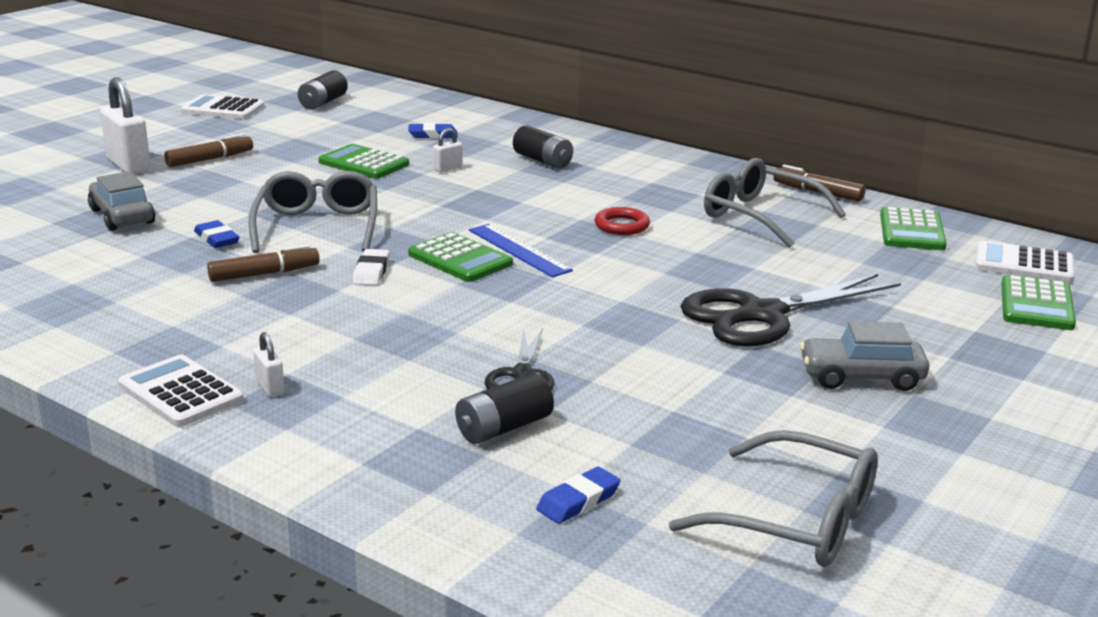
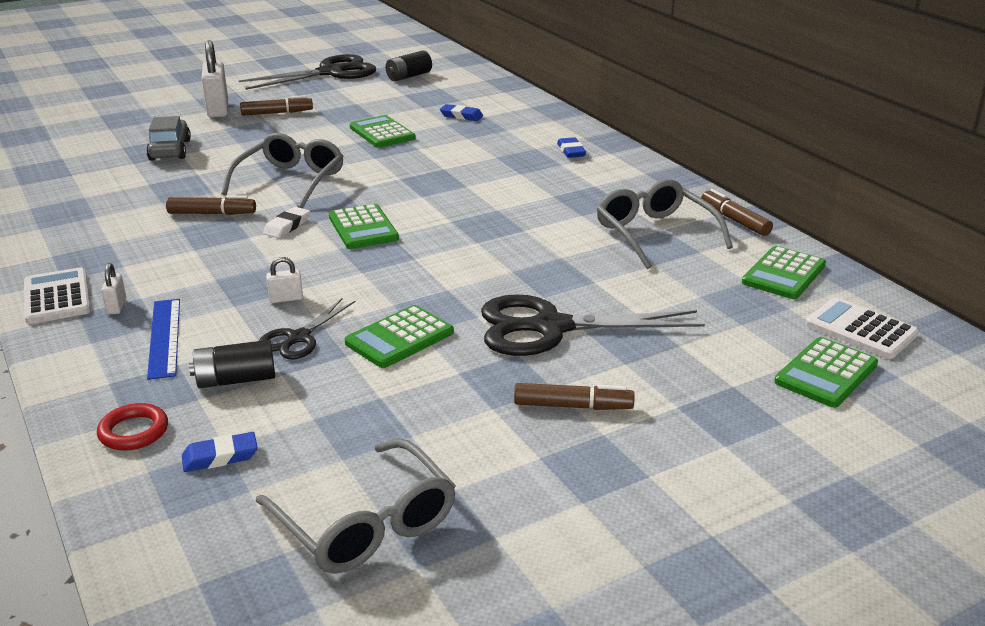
camera: 25 degrees right, 5 degrees up
white calculator [181,95,264,119] -> black scissors [239,54,376,90]
blue eraser [194,220,240,248] -> blue eraser moved to [557,137,586,158]
white padlock [433,128,463,172] -> white padlock moved to [266,257,303,303]
blue ruler [469,224,573,277] -> blue ruler moved to [147,299,180,380]
black battery [513,125,573,169] -> none
red ring [594,207,650,235] -> red ring moved to [97,403,168,450]
grey car [800,321,929,391] -> brown marker [514,383,634,410]
none -> green calculator [345,305,454,368]

